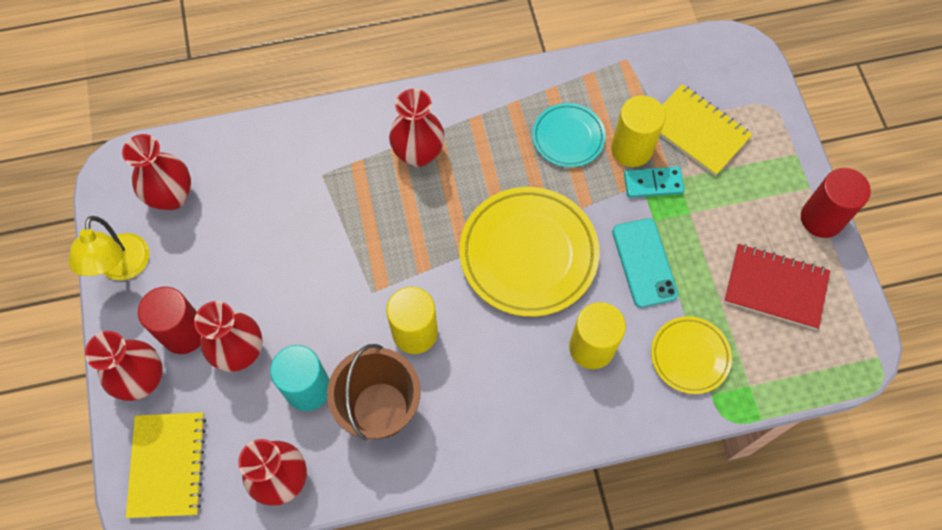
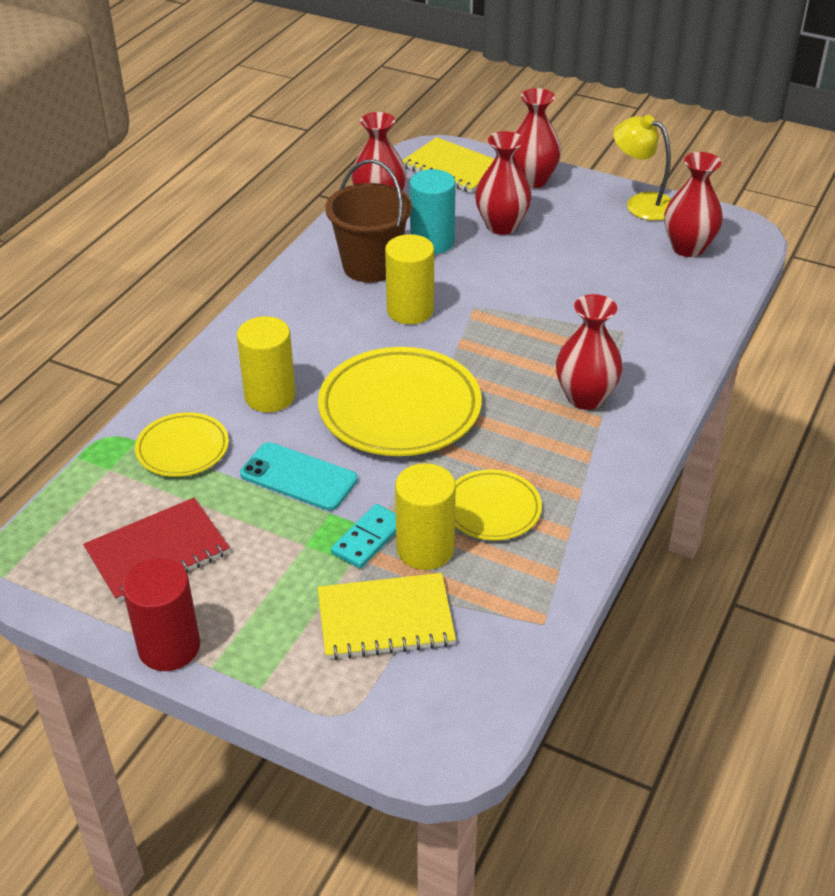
camera: 130 degrees right, 25 degrees down
red cylinder [138,287,201,354] -> none
turquoise plate [532,103,606,167] -> yellow plate [455,469,542,540]

